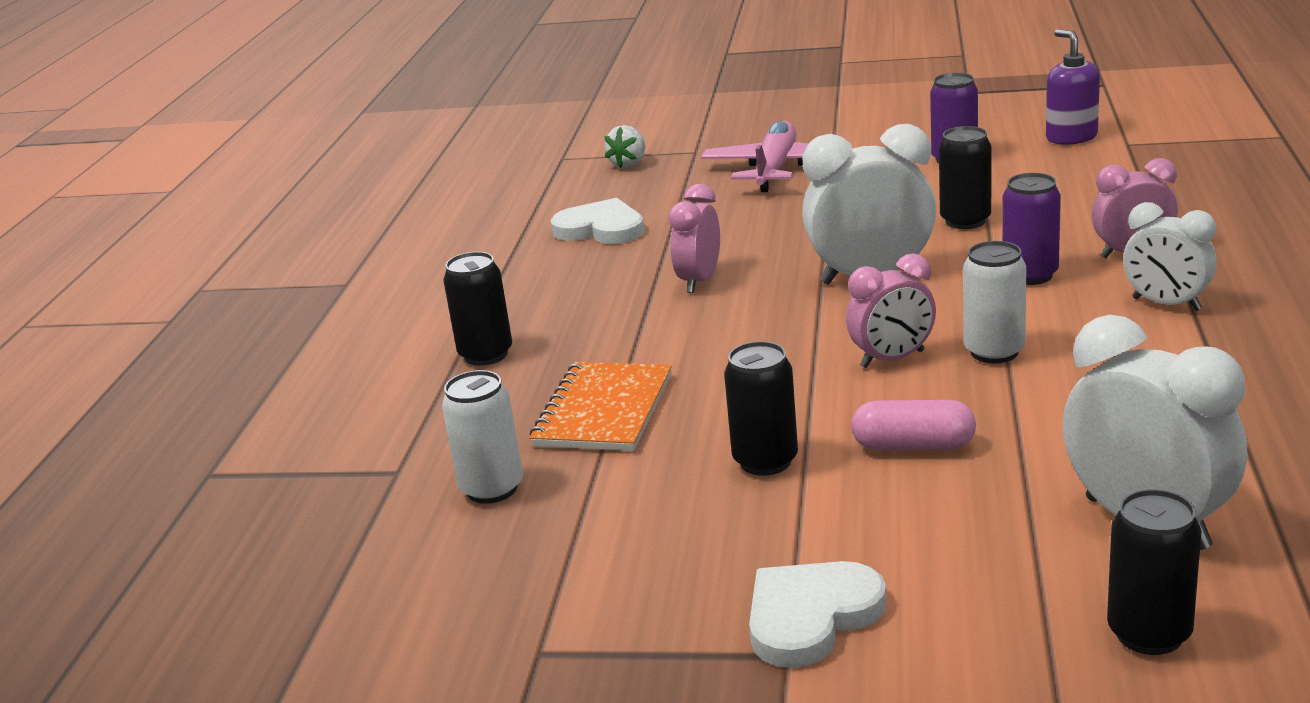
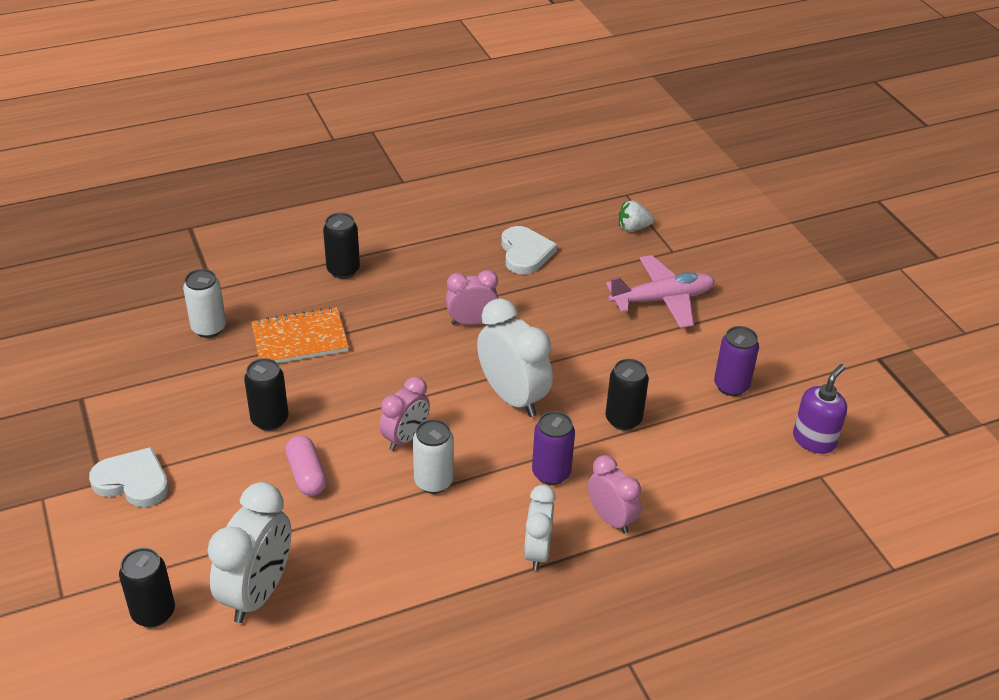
camera: 55 degrees right, 15 degrees up
pink clock [846,253,936,368] -> pink clock turned 90 degrees counterclockwise [379,376,430,451]

